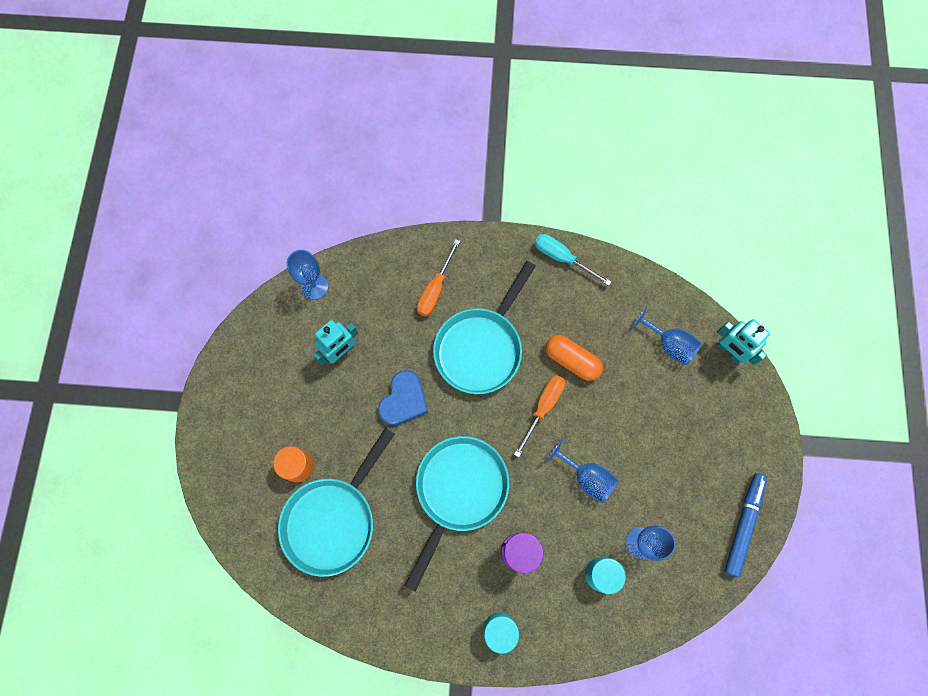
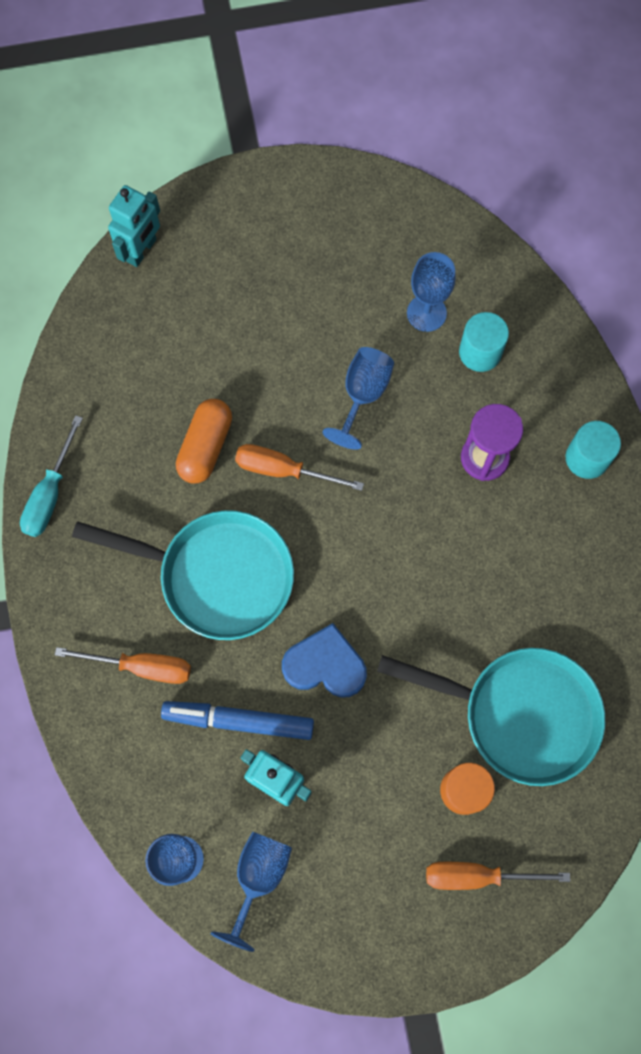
camera: 105 degrees left, 0 degrees up
turquoise pan [405,436,509,592] -> none
blue goblet [630,306,702,365] -> blue goblet moved to [211,832,292,952]
blue marker [724,473,767,578] -> blue marker moved to [161,701,314,740]
none -> orange screwdriver [426,862,570,890]

